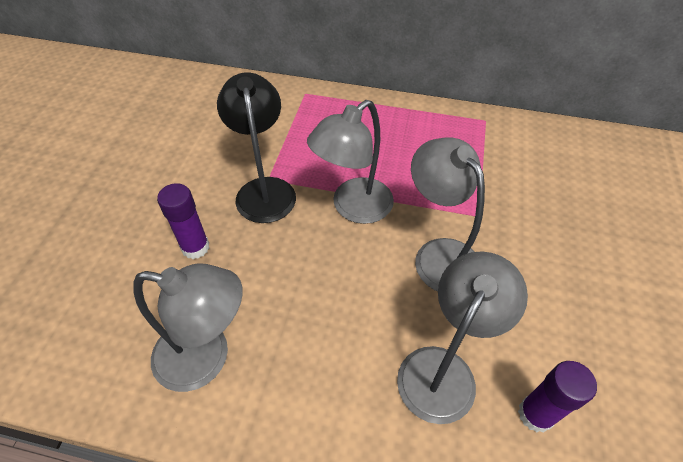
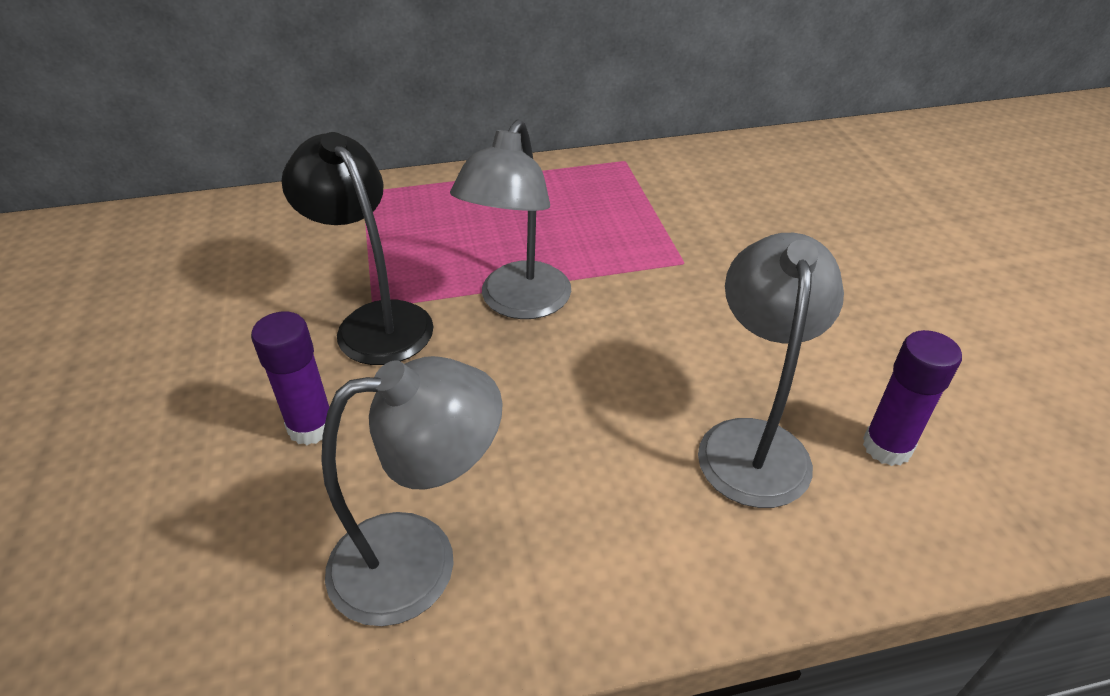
camera: 25 degrees left, 10 degrees down
grey lamp [411,137,485,291] -> none

